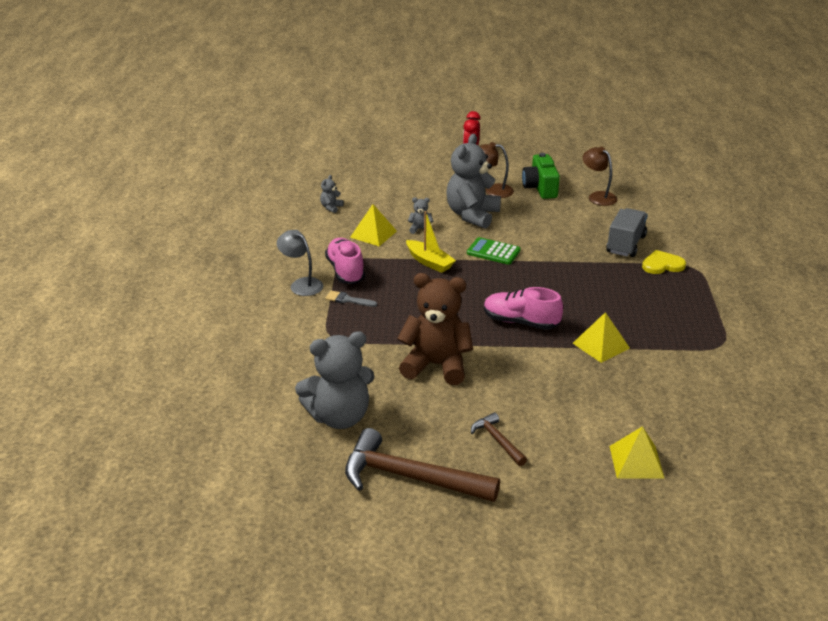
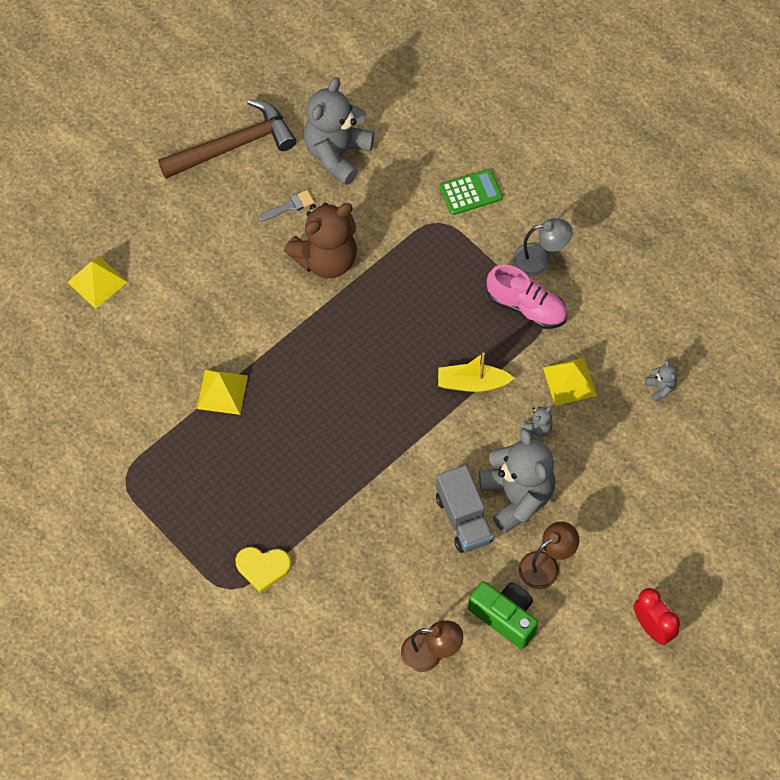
camera: 135 degrees right, 30 degrees up
grey brush [325,291,377,307] -> grey brush moved to [258,190,314,222]
green calculator [467,237,521,265] -> green calculator moved to [439,169,503,215]
brown hammer [471,412,527,466] -> none
pink shoe [484,287,563,330] -> none
grey truck [606,208,648,257] -> grey truck moved to [436,465,493,553]
yellow heart [642,250,686,274] -> yellow heart turned 60 degrees clockwise [235,547,291,593]

